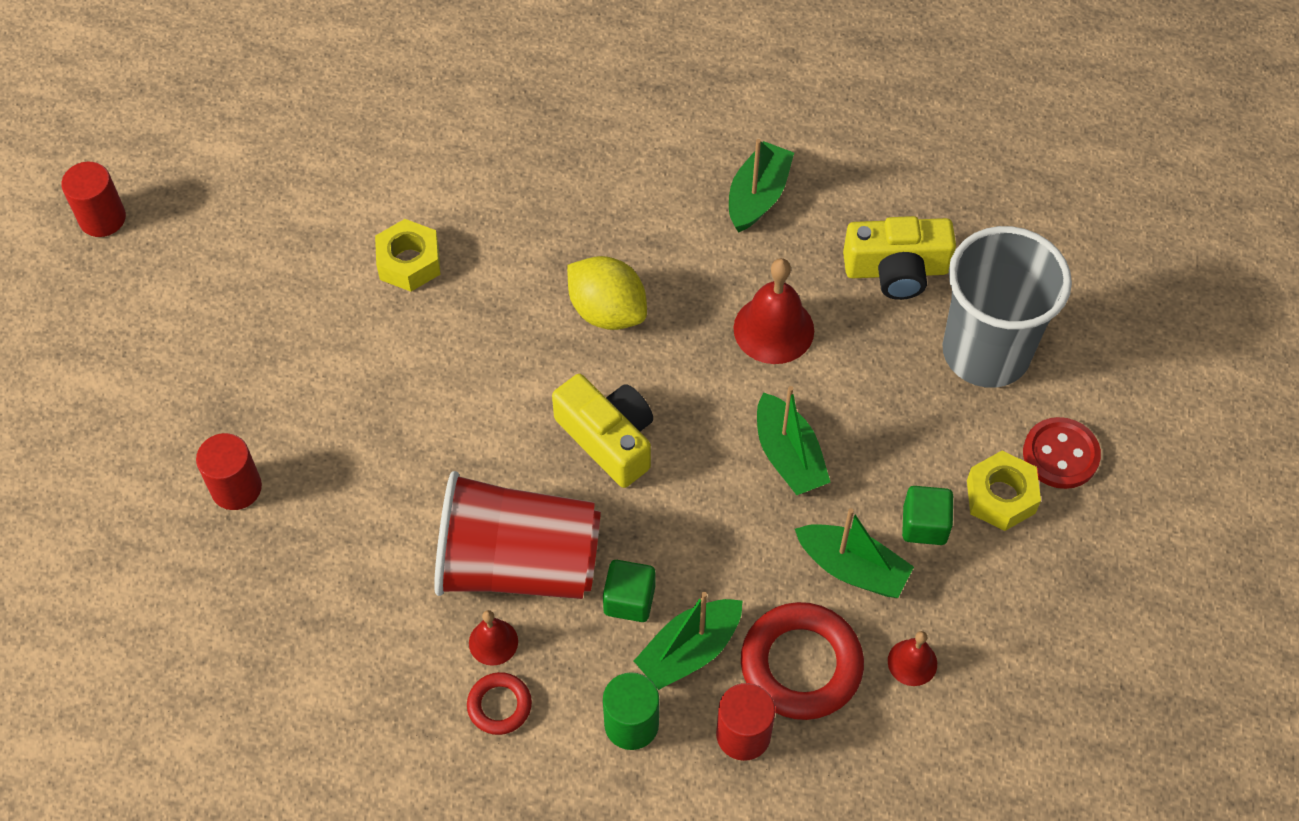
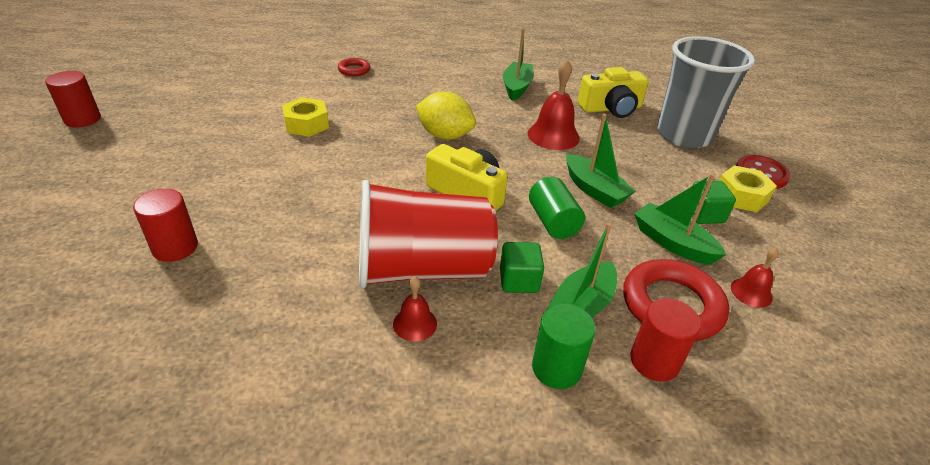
camera: 15 degrees left, 20 degrees down
red ring [467,672,532,735] -> red ring moved to [338,58,371,76]
green boat [795,508,914,598] -> green boat turned 150 degrees counterclockwise [634,174,726,265]
none -> green cylinder [529,176,585,239]

